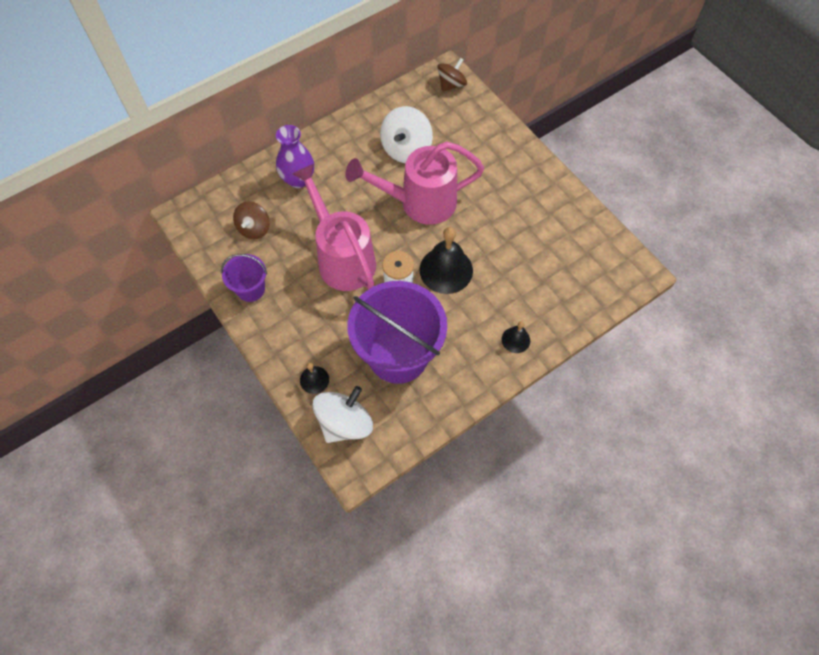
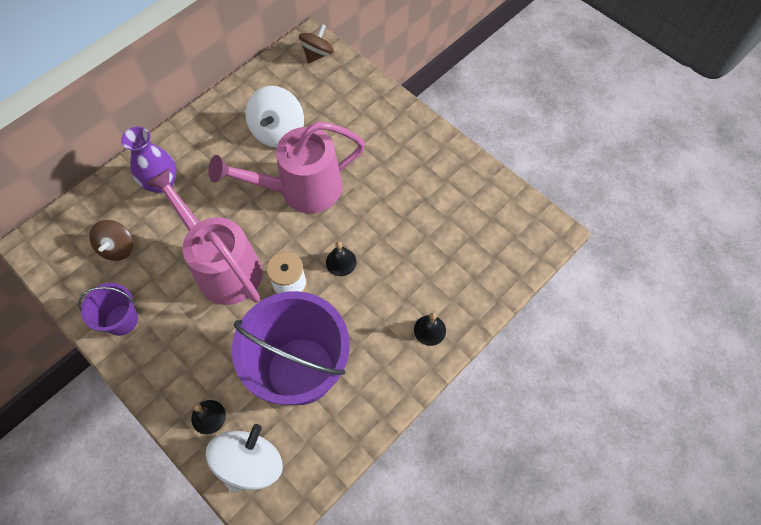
camera: 10 degrees left, 0 degrees up
black bell [419,227,473,294] -> black bell [326,241,357,276], size x0.51

